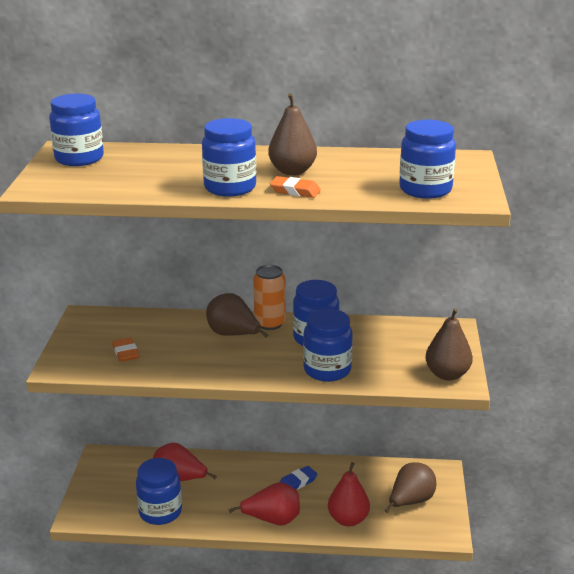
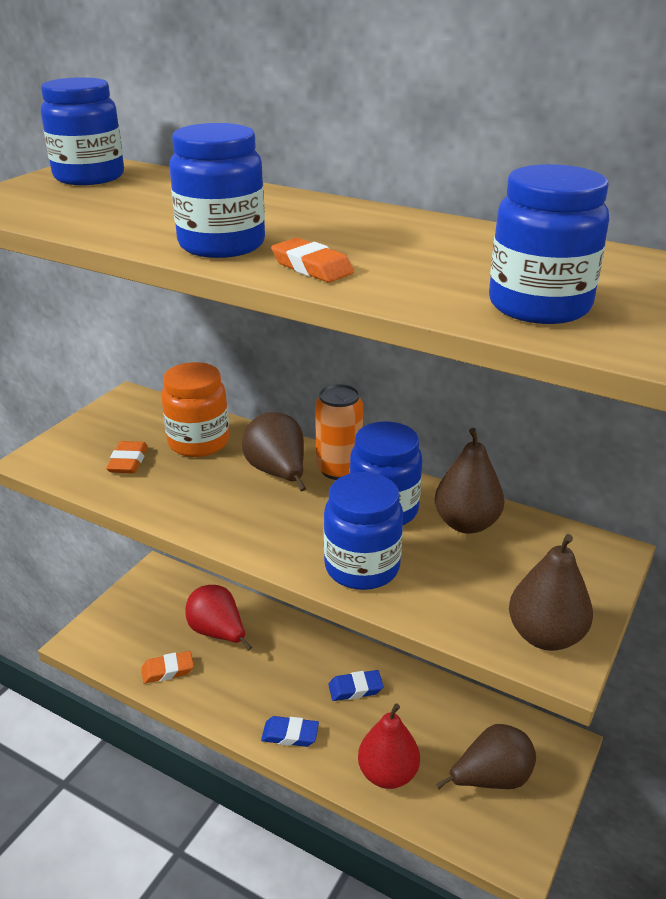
camera: 25 degrees right, 5 degrees up
blue jar [136,458,182,525] -> orange eraser [141,651,194,684]
red pear [229,482,300,525] -> blue eraser [261,716,319,747]
brown pear [268,93,317,175] -> brown pear moved to [435,428,504,534]
none -> orange jar [161,362,229,457]

